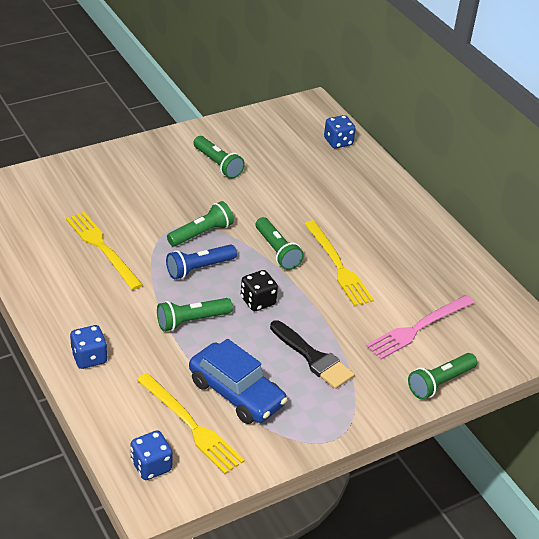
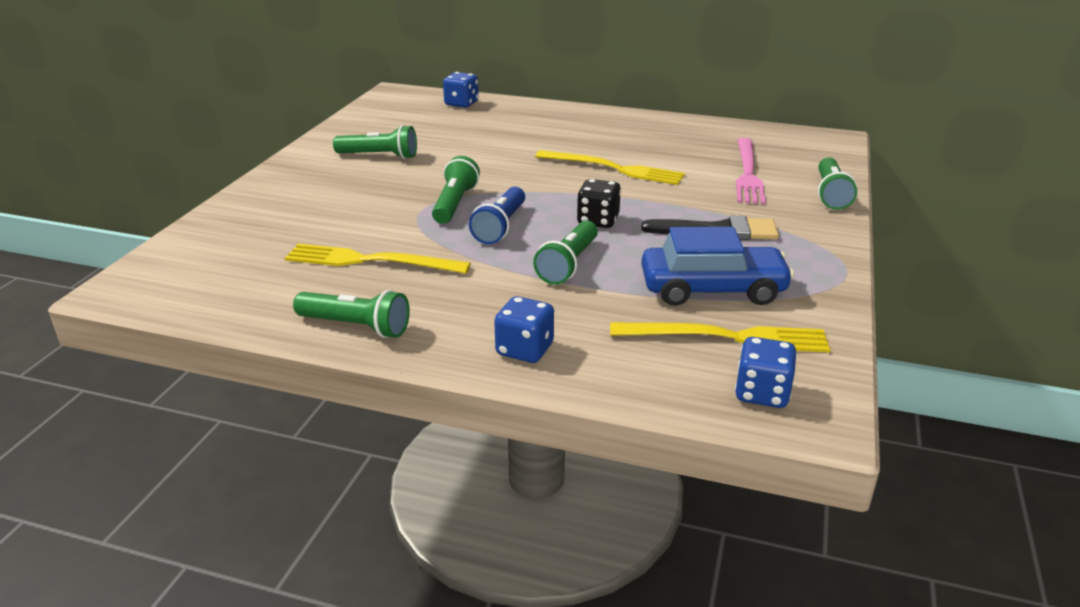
camera: 40 degrees left, 10 degrees down
green flashlight [256,217,304,270] -> green flashlight moved to [293,290,410,338]

